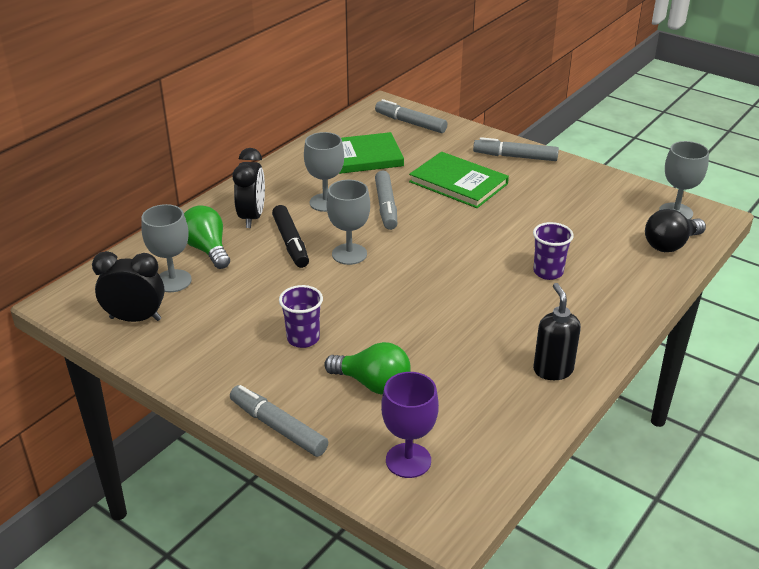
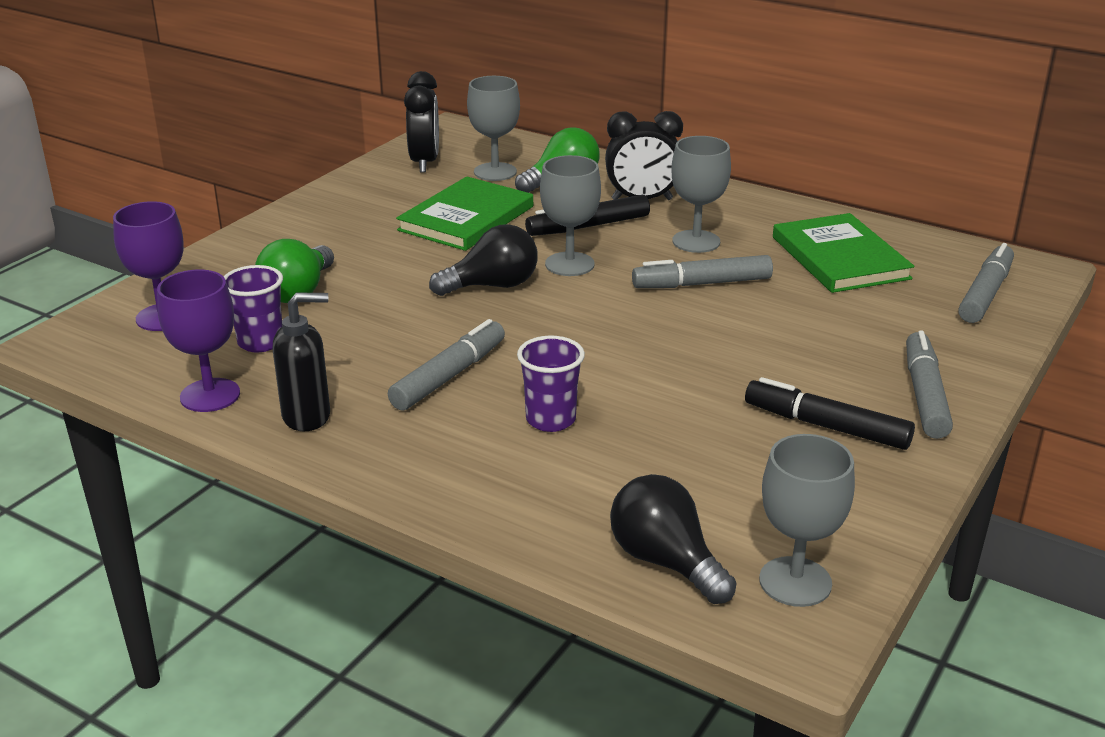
camera: 85 degrees right, 5 degrees down
grey marker [230,385,328,457] -> grey marker moved to [388,319,505,411]
purple cup [279,285,323,348] -> purple cup moved to [224,265,283,352]
green book [409,152,509,208] -> green book moved to [396,176,533,251]
none -> purple goblet [157,270,240,412]
none -> black light bulb [429,224,538,296]
none -> black marker [745,377,915,450]

